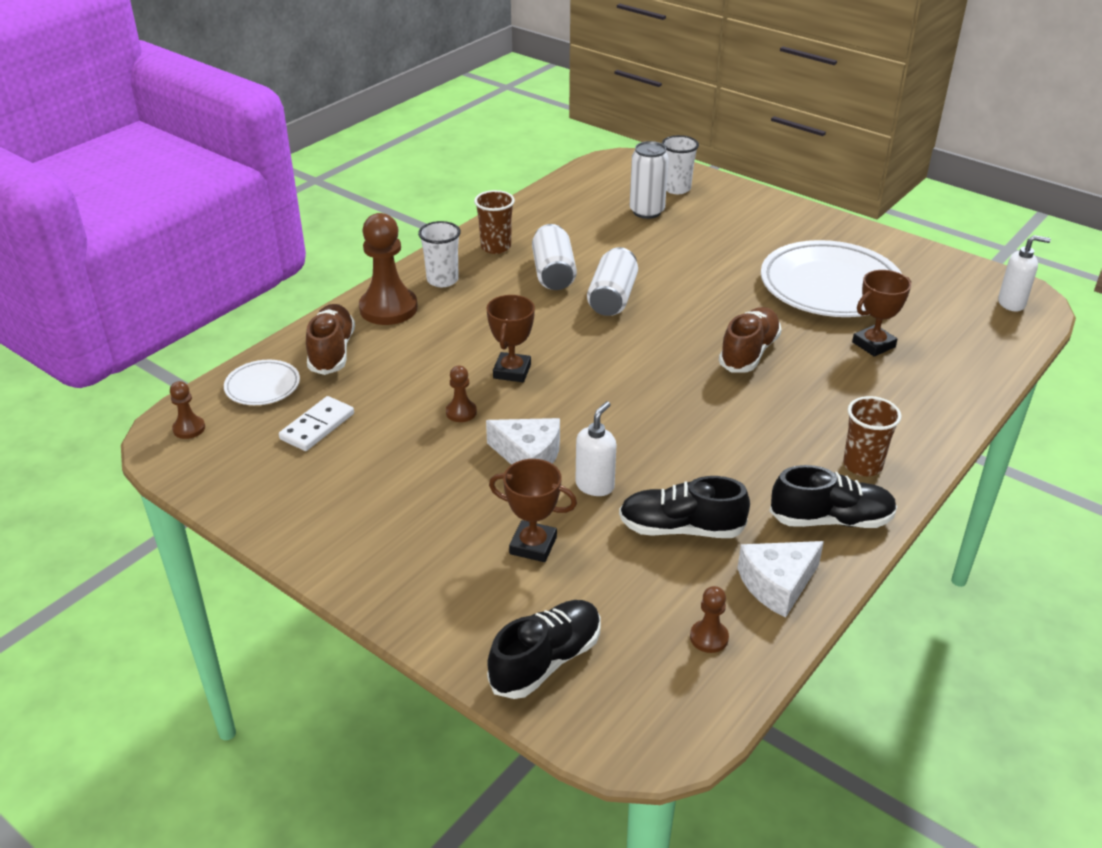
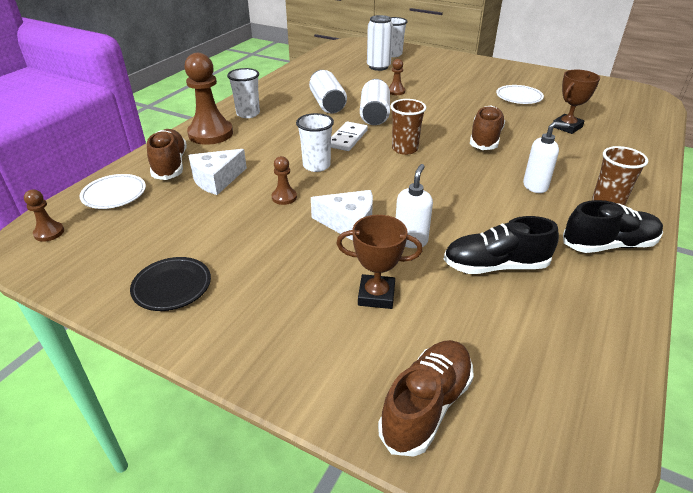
camera: 10 degrees left, 0 degrees up
white domino [279,396,354,451] -> white domino moved to [331,122,368,151]
brown cup [474,190,515,254] -> brown cup moved to [390,99,426,155]
brown trophy [486,295,535,382] -> white cup [296,113,334,172]
black shoe [487,600,600,699] -> brown shoe [378,340,474,457]
brown pawn [690,586,729,653] -> brown pawn moved to [389,59,405,95]
white cheese [737,541,824,618] -> white cheese moved to [188,149,247,195]
white plate [761,240,902,317] -> white plate [496,85,544,104], size x0.47
white soap dispenser [998,235,1051,311] -> white soap dispenser moved to [523,122,570,193]
none -> black plate [130,257,211,311]

